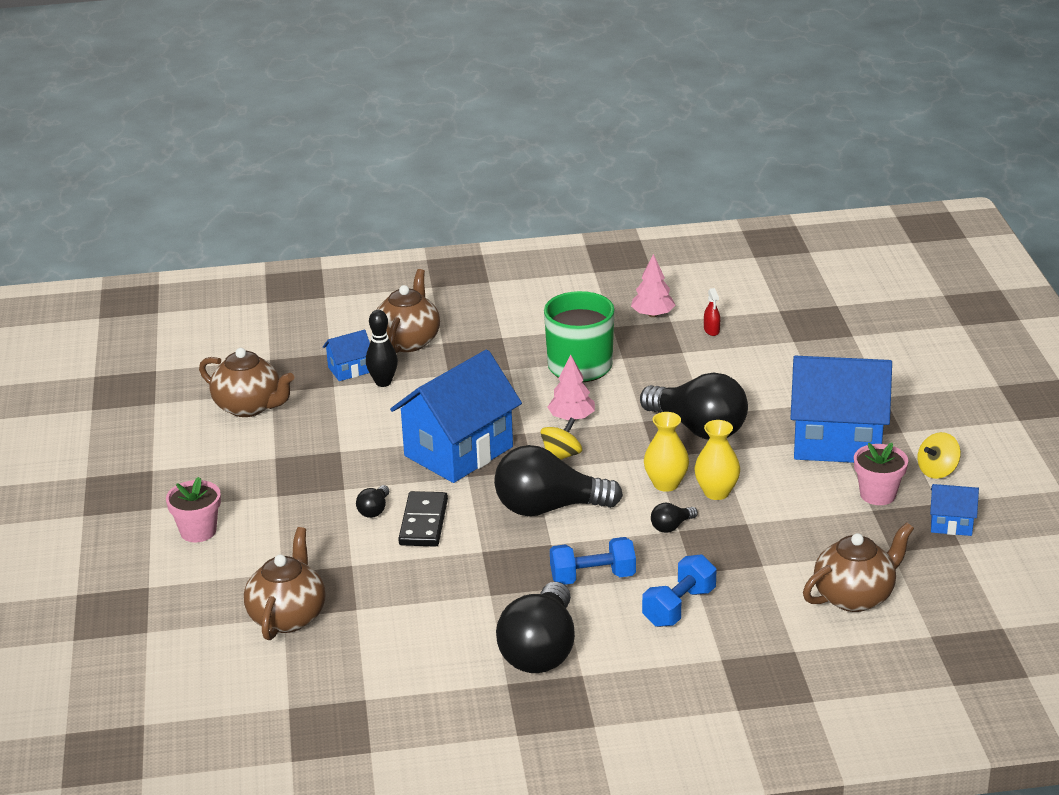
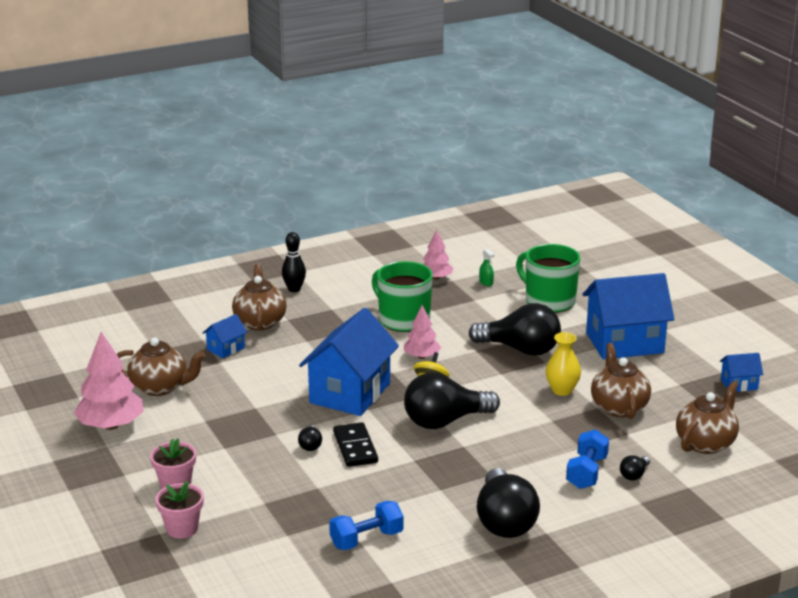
camera: 20 degrees left, 5 degrees down
brown teapot [244,527,326,640] -> brown teapot moved to [591,343,651,419]
black bowling pin [366,310,398,387] -> black bowling pin moved to [282,232,306,292]
blue dumbbell [550,537,636,585] -> blue dumbbell moved to [329,501,404,550]
yellow vase [644,412,689,492] -> none
black light bulb [651,503,698,533] -> black light bulb moved to [620,455,650,480]
red spray bottle [704,288,720,336] -> green spray bottle [479,249,494,286]
pink flower pot [854,443,908,505] -> pink flower pot moved to [156,481,204,538]
yellow spinning top [918,432,961,479] -> none
none -> pink tree [74,332,144,430]
none -> green mug [516,244,580,313]

